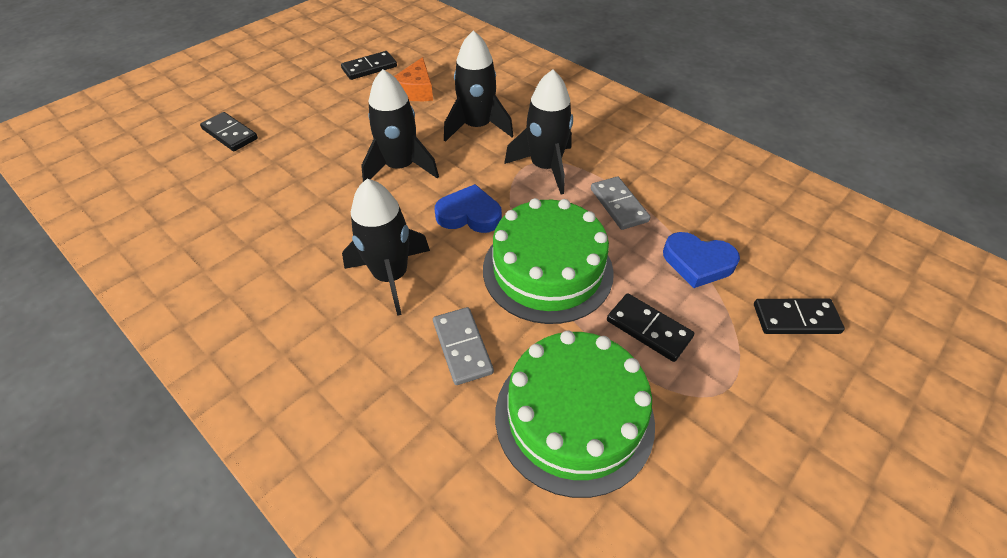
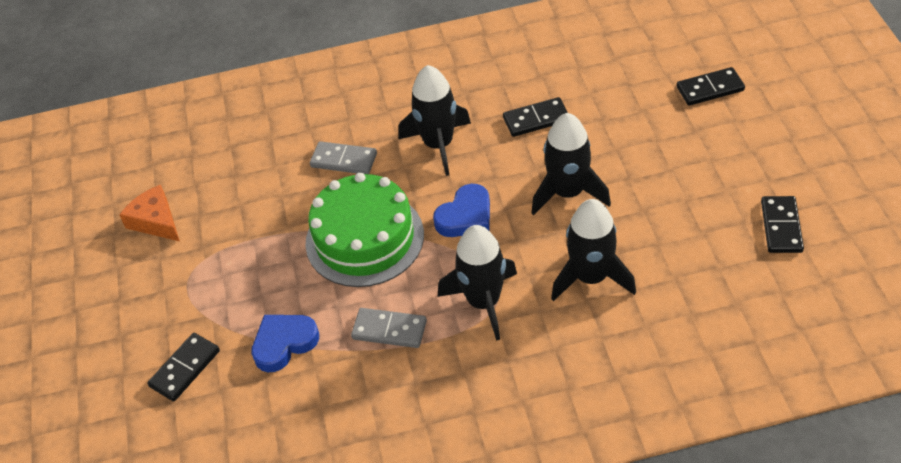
camera: 130 degrees right, 0 degrees up
orange cheese [394,57,433,101] -> orange cheese moved to [119,185,180,241]
green cake [495,330,655,498] -> none
black domino [607,293,694,362] -> black domino moved to [503,97,568,137]

